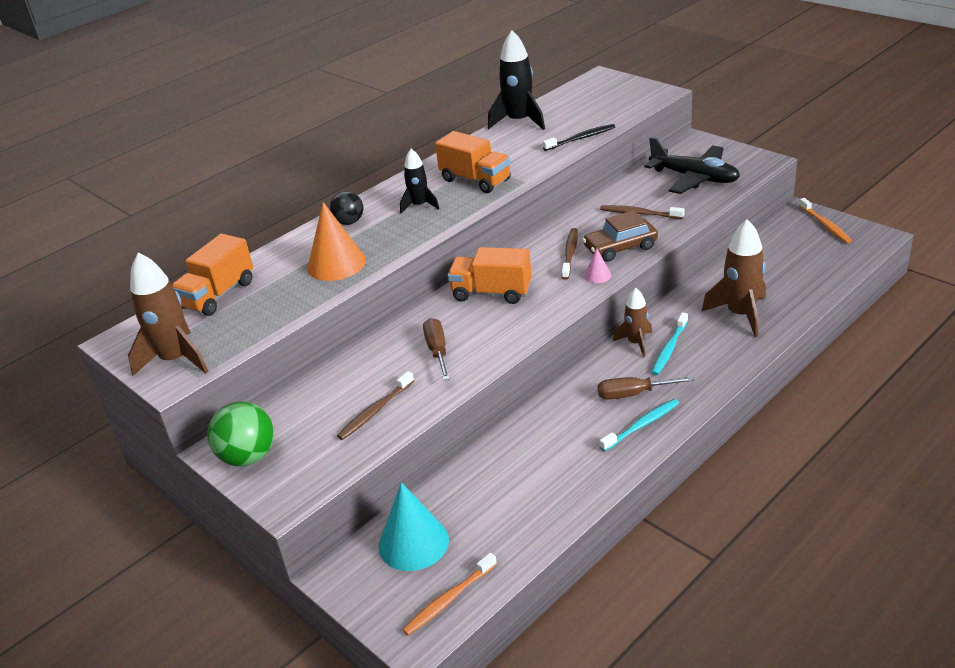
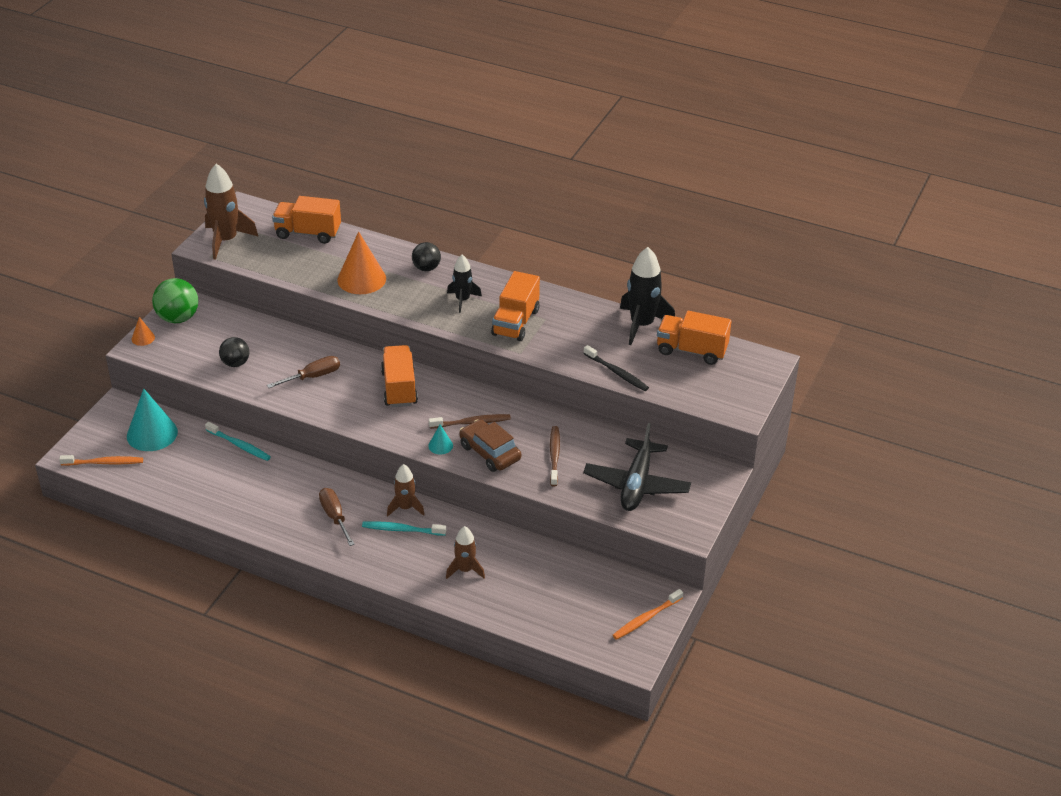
camera: 65 degrees right, 5 degrees up
brown toothbrush [337,371,414,440] -> black ball [219,337,249,367]
orange toothbrush [402,553,497,635] -> orange toothbrush turned 150 degrees clockwise [59,455,143,466]
pink cone [584,248,611,283] -> turquoise cone [428,424,453,454]
turquoise toothbrush [600,399,679,451] -> turquoise toothbrush moved to [205,422,271,461]
brown rocket [701,219,766,337] -> brown rocket [446,526,485,579], size x0.60
none -> orange cone [132,317,155,346]
none -> orange truck [657,311,731,365]

